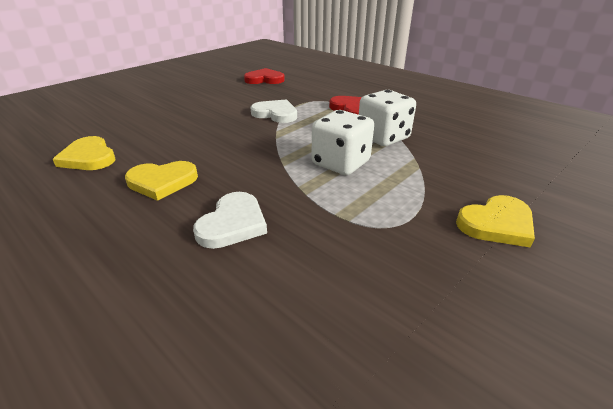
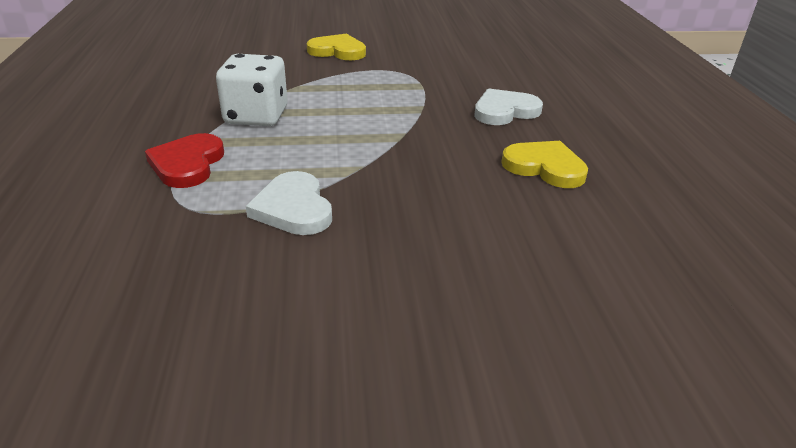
camera: 140 degrees left, 0 degrees up
yellow heart [53,136,115,170] -> none
red heart [244,68,285,84] -> none
white dice [312,110,374,175] -> none

